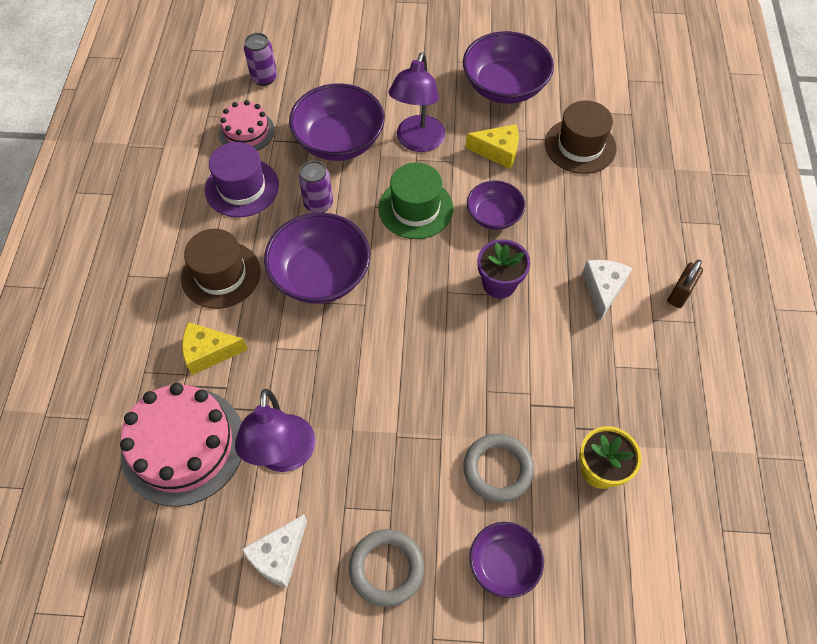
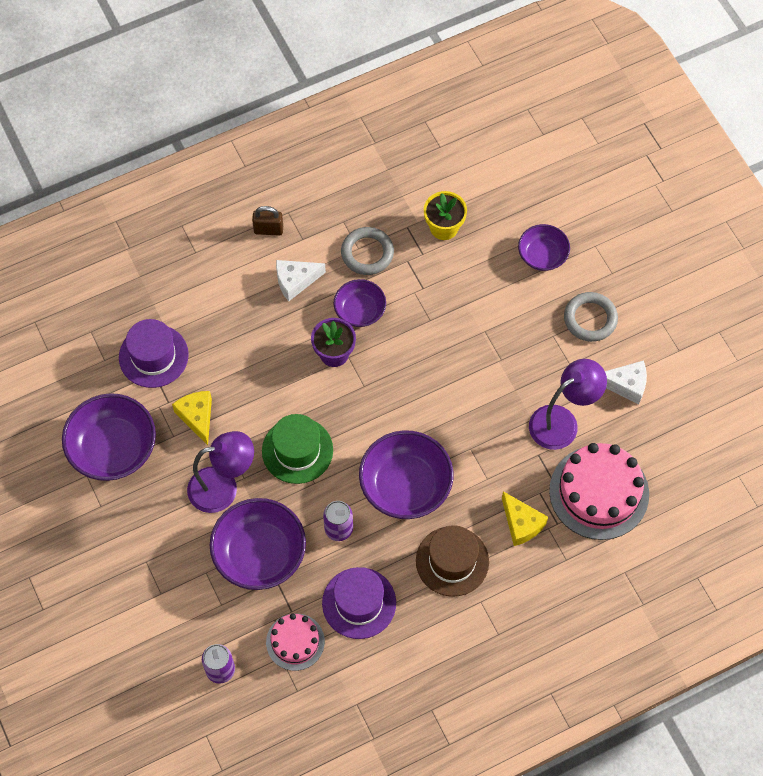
camera: 120 degrees left, 5 degrees up
grey ring [463,433,534,502] -> grey ring moved to [341,227,394,275]
purple bowl [467,181,525,230] -> purple bowl moved to [334,279,386,327]
brown hat [545,100,617,174] -> purple hat [119,319,189,388]

